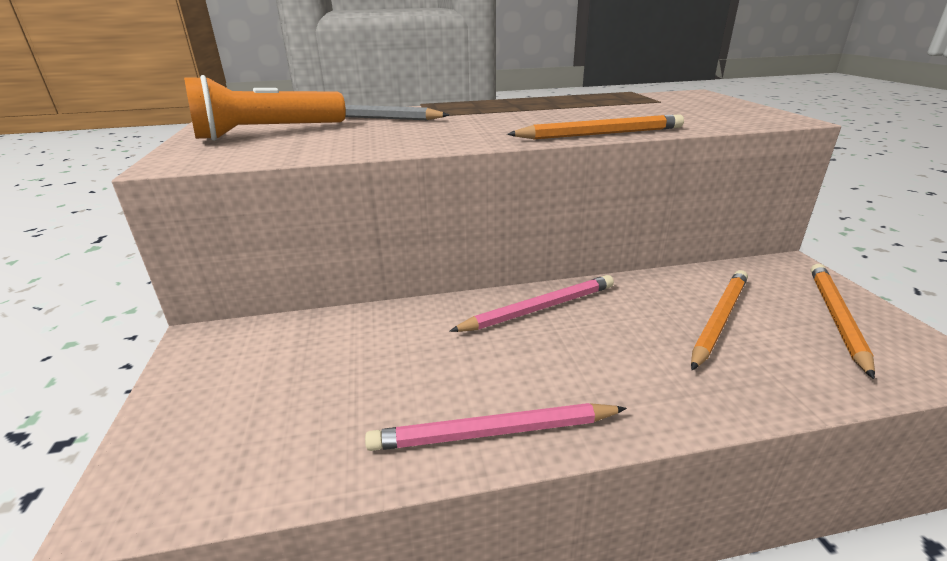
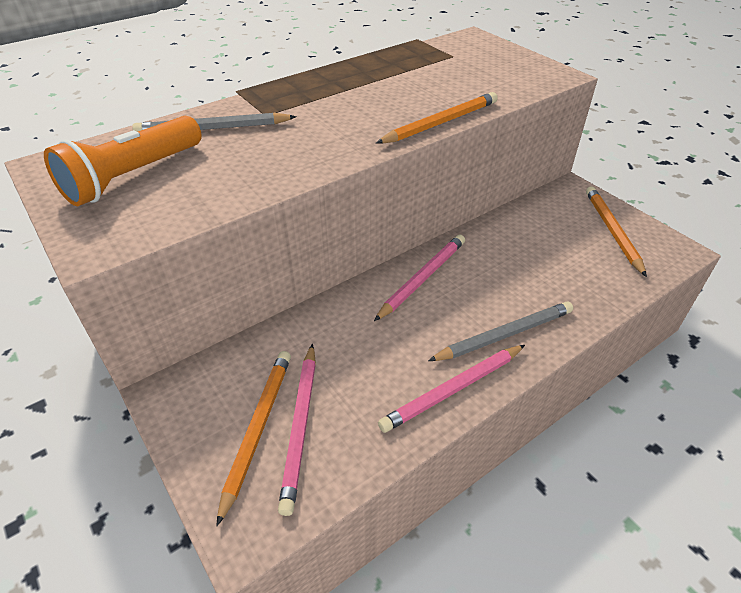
camera: 25 degrees left, 15 degrees up
orange pencil [691,270,748,370] -> orange pencil moved to [216,351,291,526]
none -> pink pencil [278,344,316,516]
none -> grey pencil [428,302,573,361]

